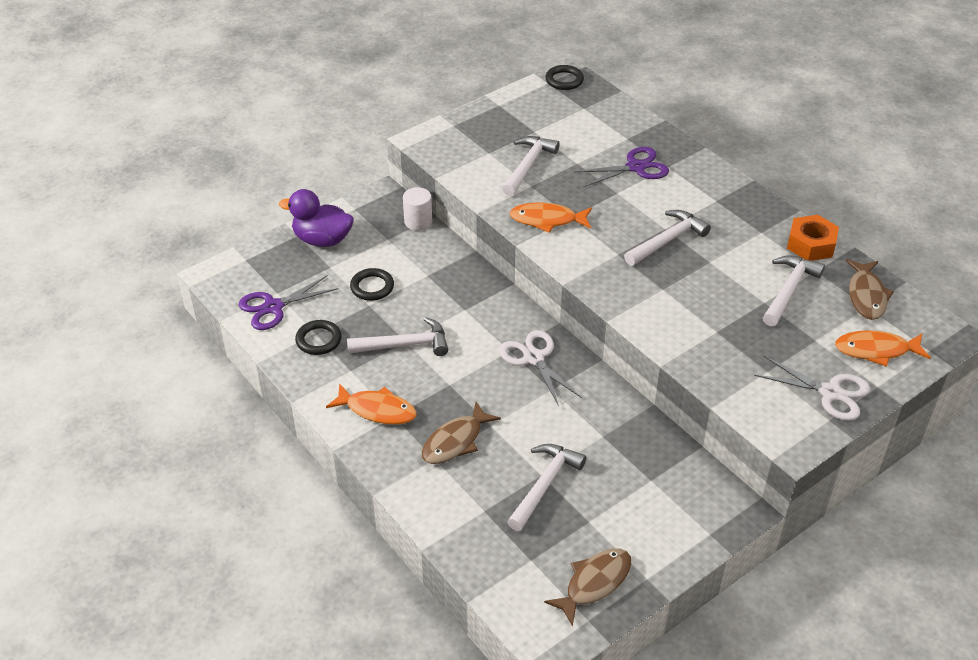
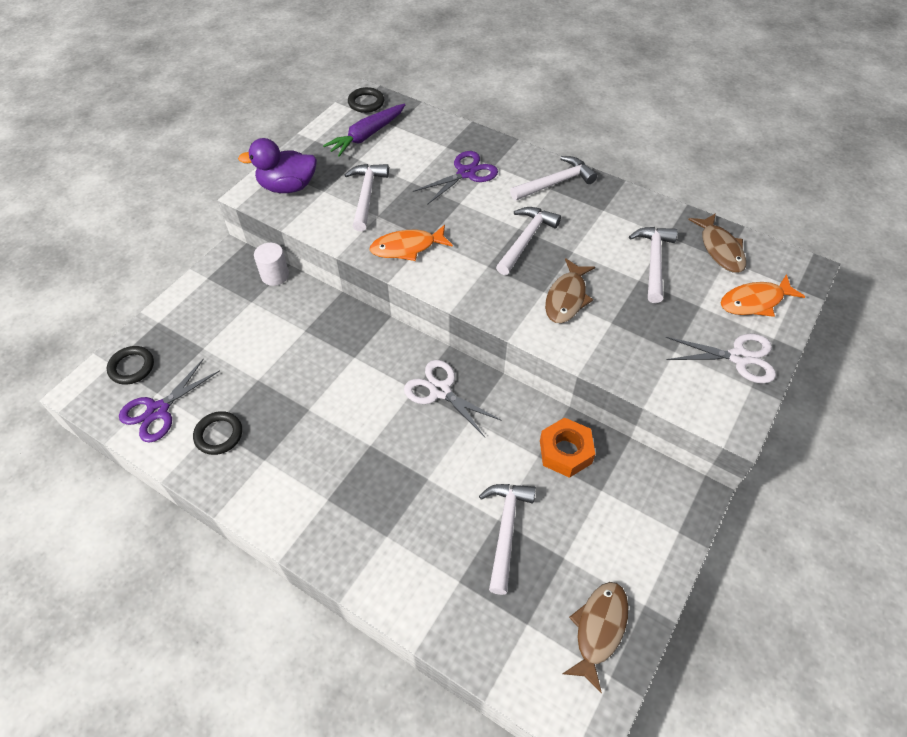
camera: 20 degrees left, 10 degrees up
purple duck [279,189,354,247] -> purple duck moved to [238,138,317,193]
orange fish [326,383,417,425] -> none
white hammer [347,317,448,356] -> white hammer moved to [510,156,597,200]
black ring [350,268,394,301] -> black ring moved to [107,346,154,385]
brown fish [422,402,501,464] -> brown fish moved to [545,258,595,323]
orange nut [787,215,839,261] -> orange nut moved to [540,417,595,478]
none -> purple carrot [323,103,405,157]

